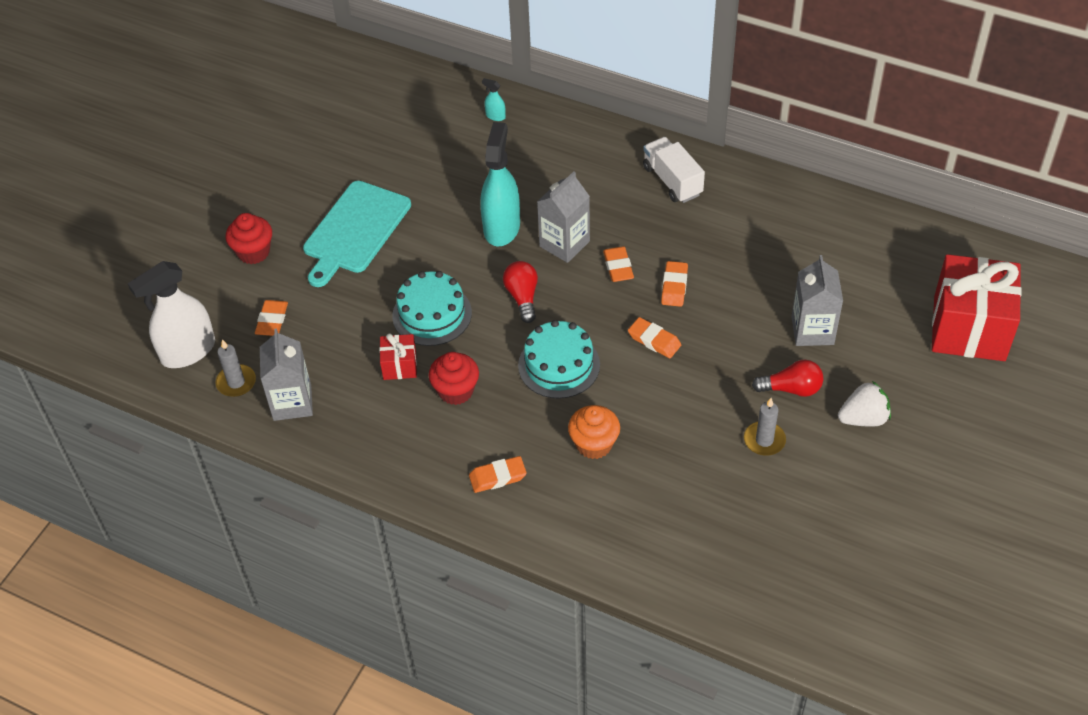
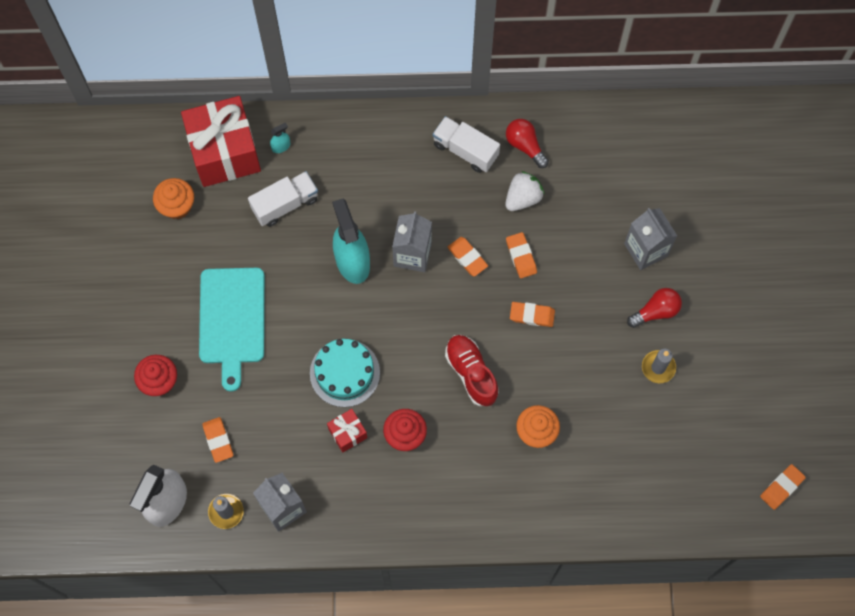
camera: 30 degrees left, 20 degrees up
orange eraser [469,456,527,493] -> orange eraser moved to [760,464,806,510]
turquoise spray bottle [482,78,506,121] -> turquoise spray bottle turned 150 degrees clockwise [270,122,290,153]
red light bulb [503,261,538,323] -> red light bulb moved to [506,119,549,168]
turquoise cake [518,320,600,399] -> red shoe [445,335,499,406]
white strawberry [838,381,891,427] -> white strawberry moved to [505,171,545,211]
red gift [932,254,1022,361] -> red gift moved to [181,96,261,187]
none -> orange cupcake [153,178,194,219]
none -> white truck [248,171,318,227]

